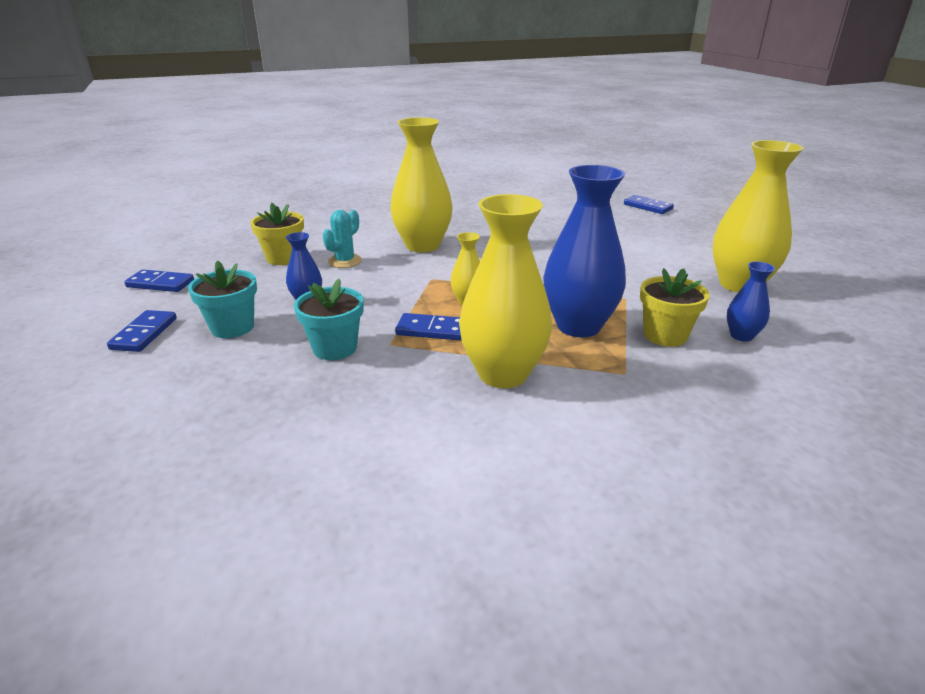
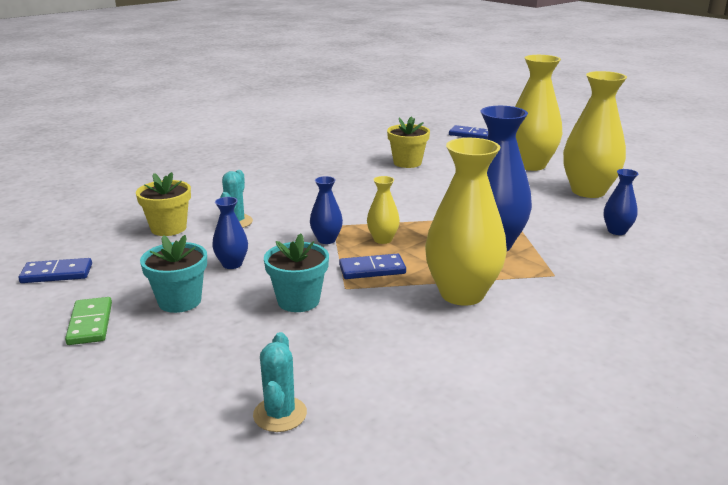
camera: 20 degrees left, 5 degrees down
blue domino [107,310,177,352] -> green domino [65,297,112,345]
yellow vase [390,117,453,253] -> yellow vase moved to [515,55,562,171]
yellow flower pot [640,268,710,347] -> yellow flower pot moved to [387,116,430,168]
none -> turquoise cactus [253,332,307,432]
none -> blue vase [310,176,343,244]

